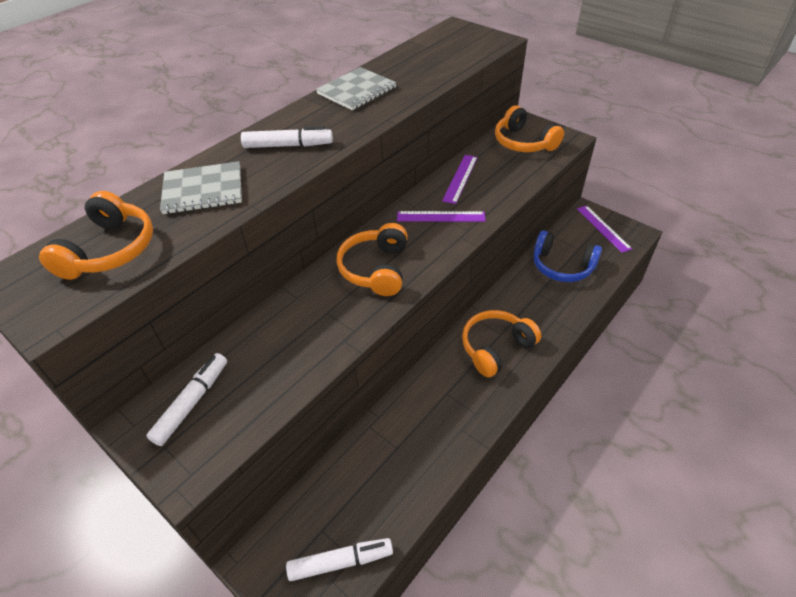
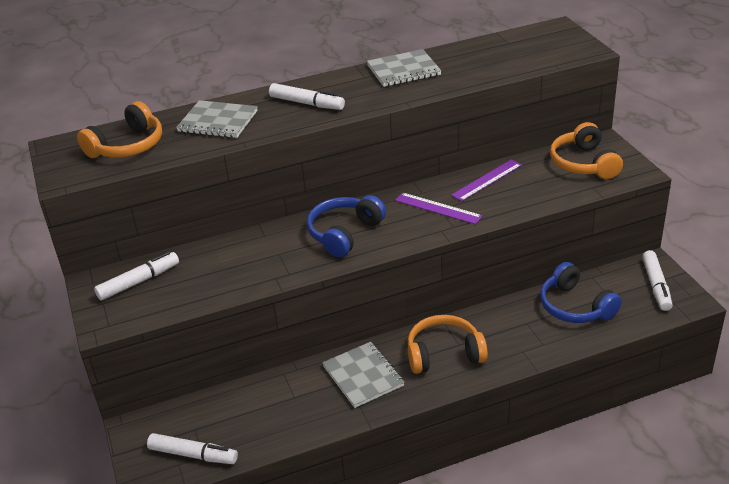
camera: 30 degrees right, 10 degrees down
orange headphones [336,223,408,296] -> blue headphones [307,195,386,257]
purple ruler [577,205,632,253] -> white marker [642,250,673,311]
none -> grey notebook [322,342,405,408]

